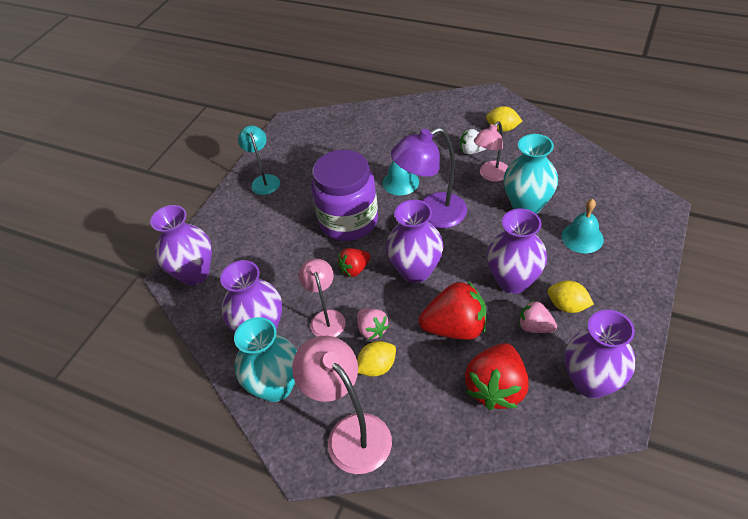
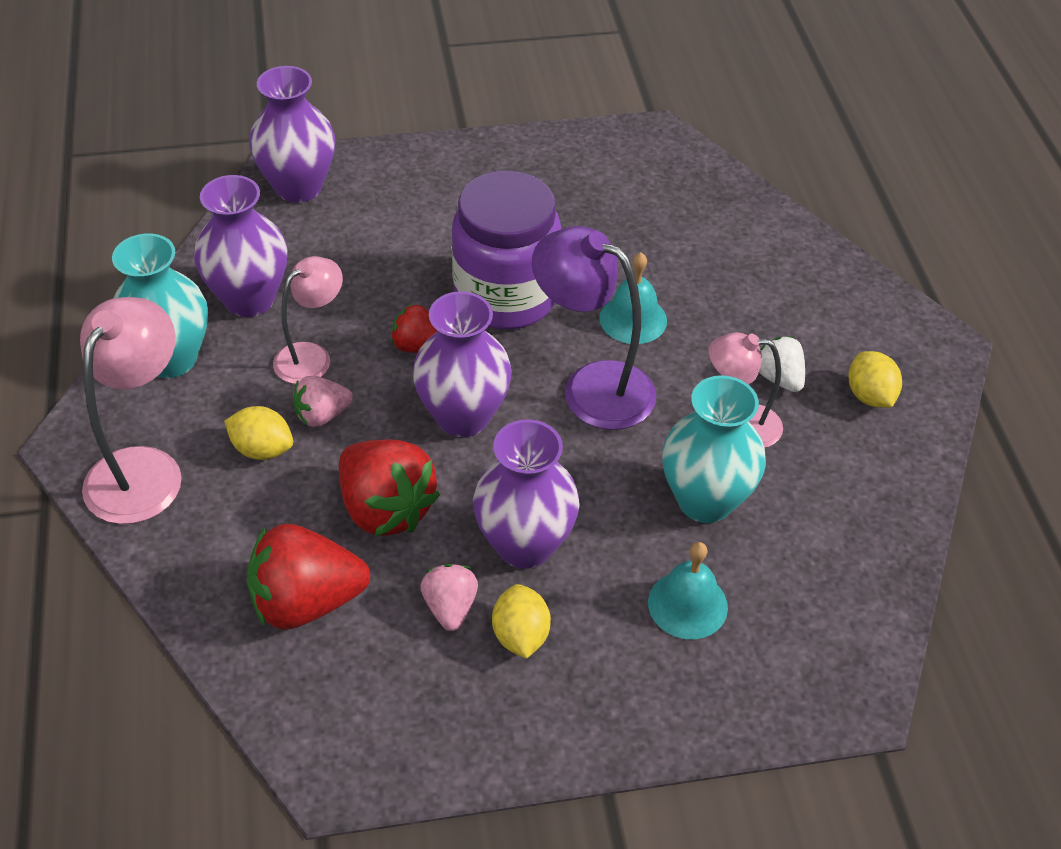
camera: 50 degrees right, 0 degrees up
turquoise lamp [238,125,280,195] -> none
pink strawberry [357,308,389,340] -> pink strawberry turned 45 degrees clockwise [293,376,353,427]
purple vase [565,310,635,398] -> none

